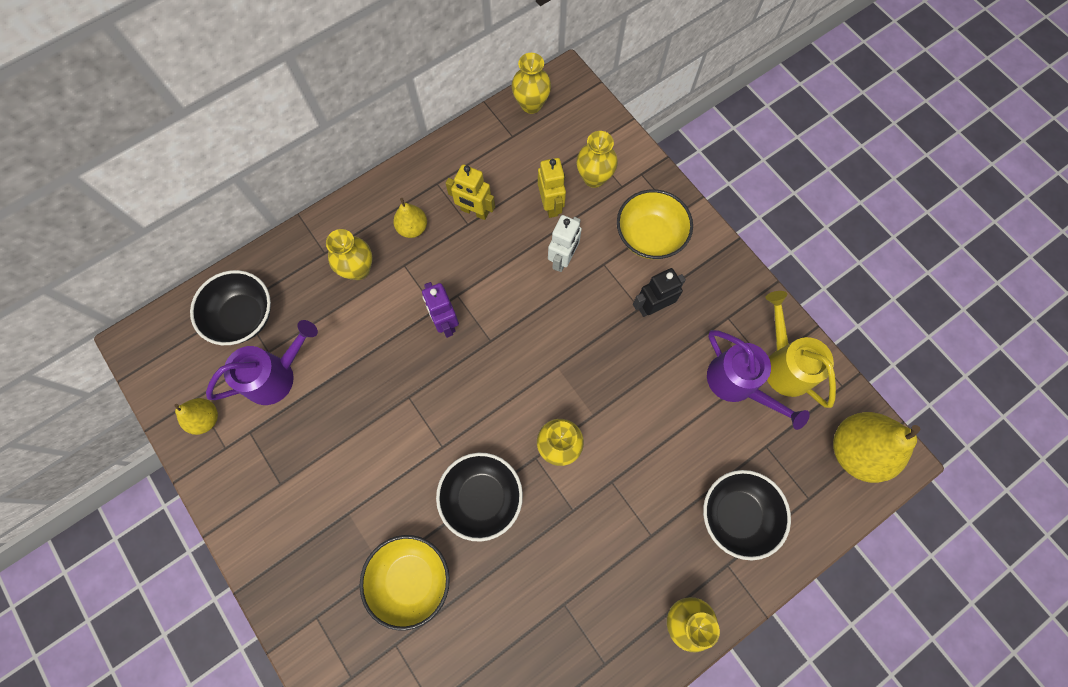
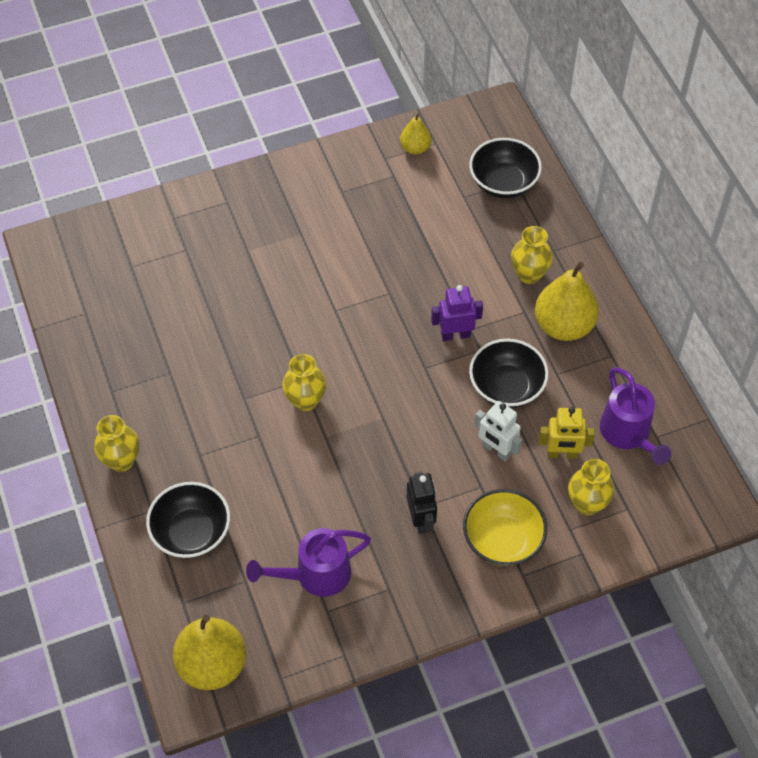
camera: 105 degrees right, 15 degrees down
purple watering can [206,320,318,405] -> purple watering can moved to [600,367,671,465]
yellow bowl [360,535,450,631] -> none
yellow pear [393,198,427,238] -> yellow pear [535,262,599,341], size x1.86
black bowl [436,453,523,542] -> black bowl moved to [469,339,549,408]
yellow robot [446,164,495,220] -> none
yellow vase [512,53,551,114] -> none
yellow watering can [765,291,836,408] -> none

